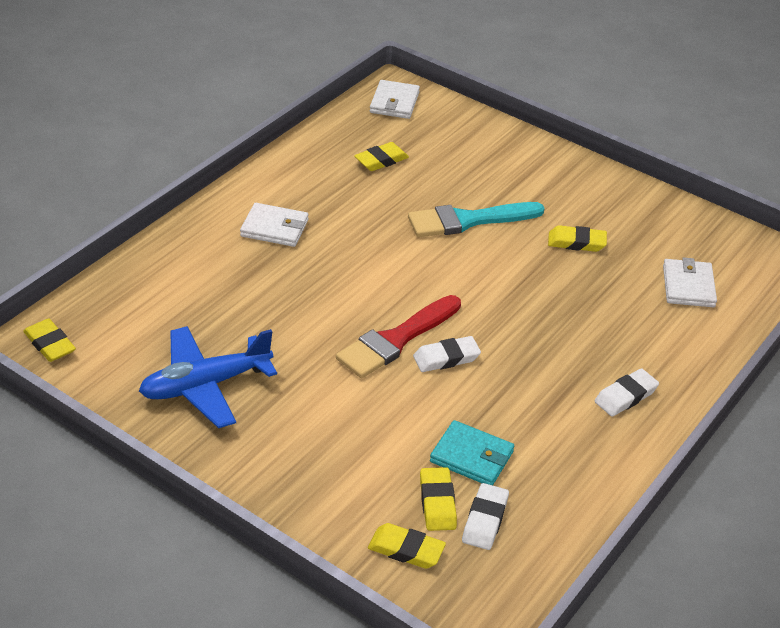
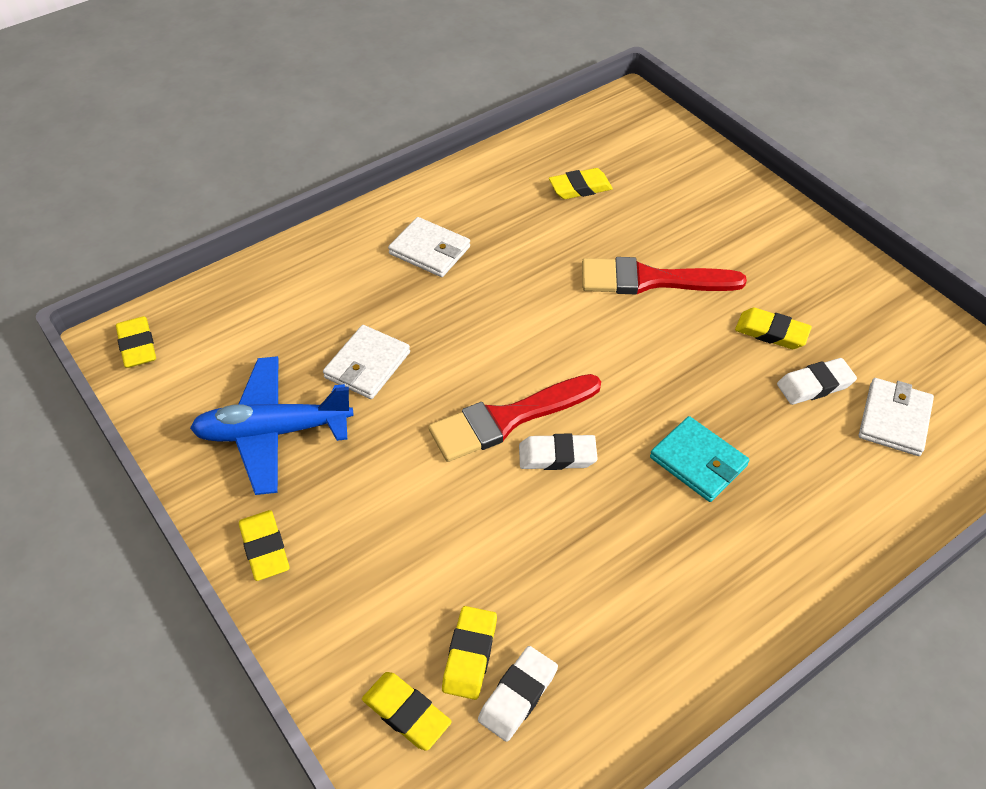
camera: 20 degrees right, 10 degrees up
white wallet [370,80,420,119] -> white wallet moved to [323,325,410,399]
turquoise brush [408,202,545,237] -> red brush [582,257,747,295]
turquoise wallet [430,420,514,485] -> turquoise wallet moved to [650,416,749,502]
white eraser [594,368,659,417] -> white eraser moved to [777,358,857,405]
none -> yellow eraser [239,510,290,581]

